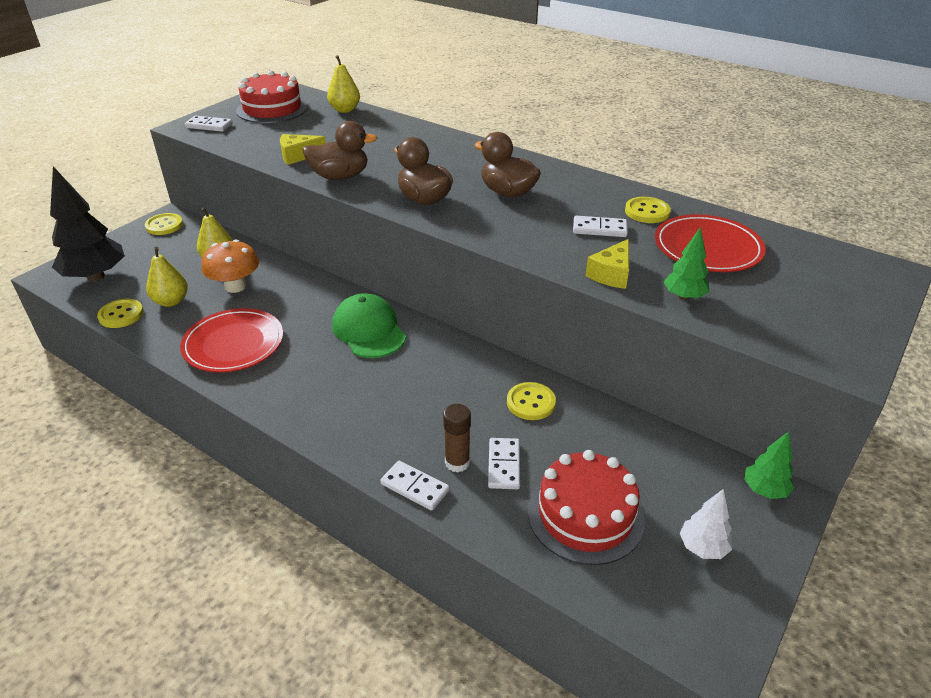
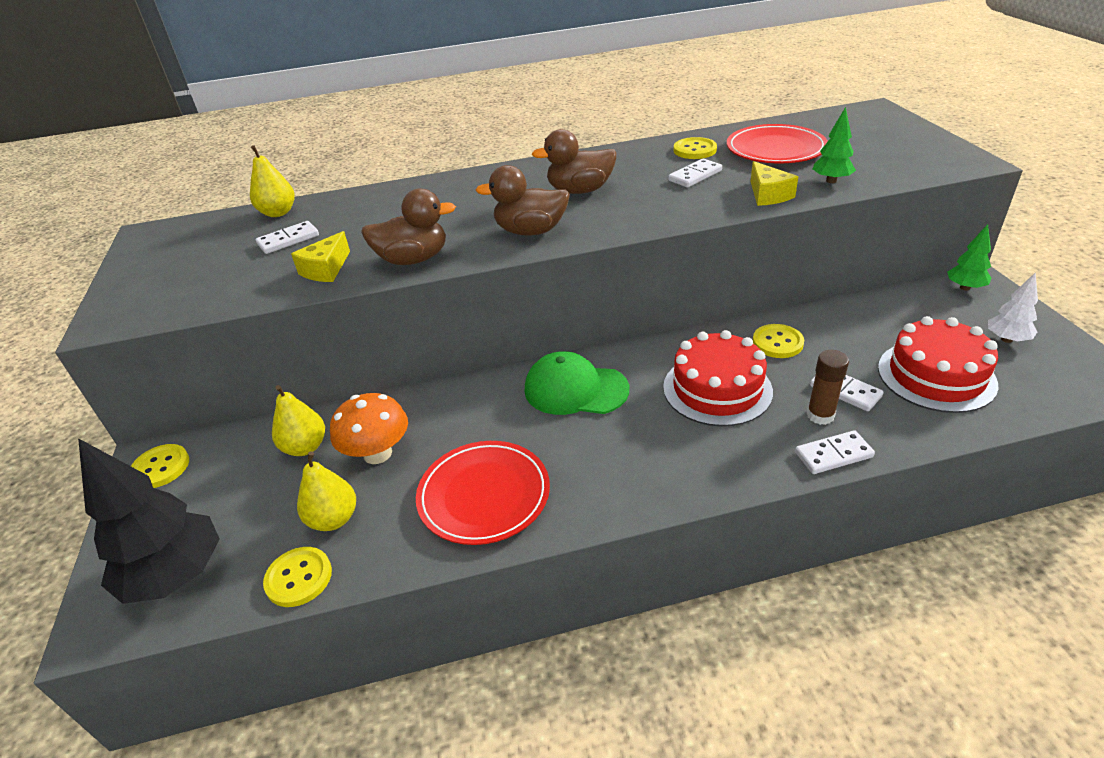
camera: 45 degrees left, 0 degrees up
white domino [185,115,233,132] -> white domino moved to [256,221,319,254]
red cake [236,70,308,123] -> red cake moved to [663,330,773,426]
brown duck [302,121,377,180] -> brown duck turned 45 degrees clockwise [361,188,456,265]

